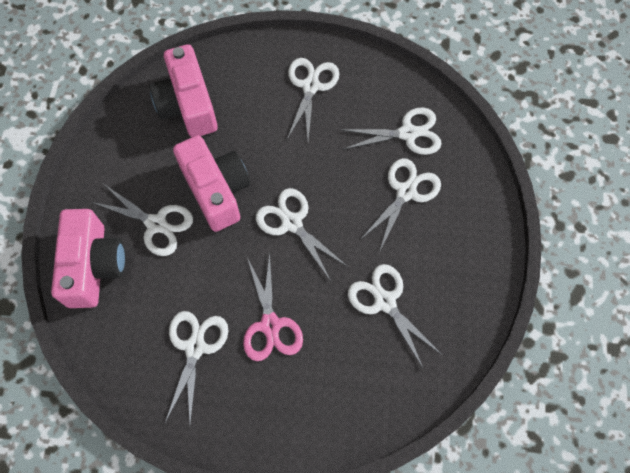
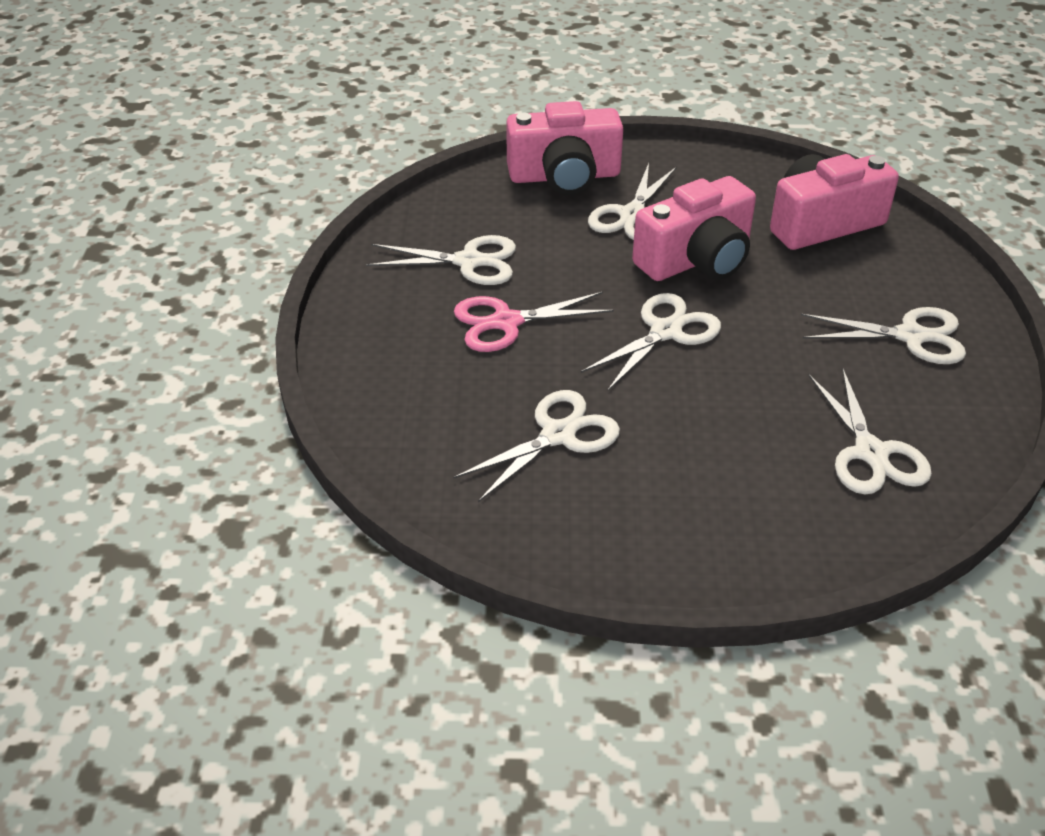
camera: 85 degrees right, 25 degrees down
white scissors [360,158,441,250] -> none

